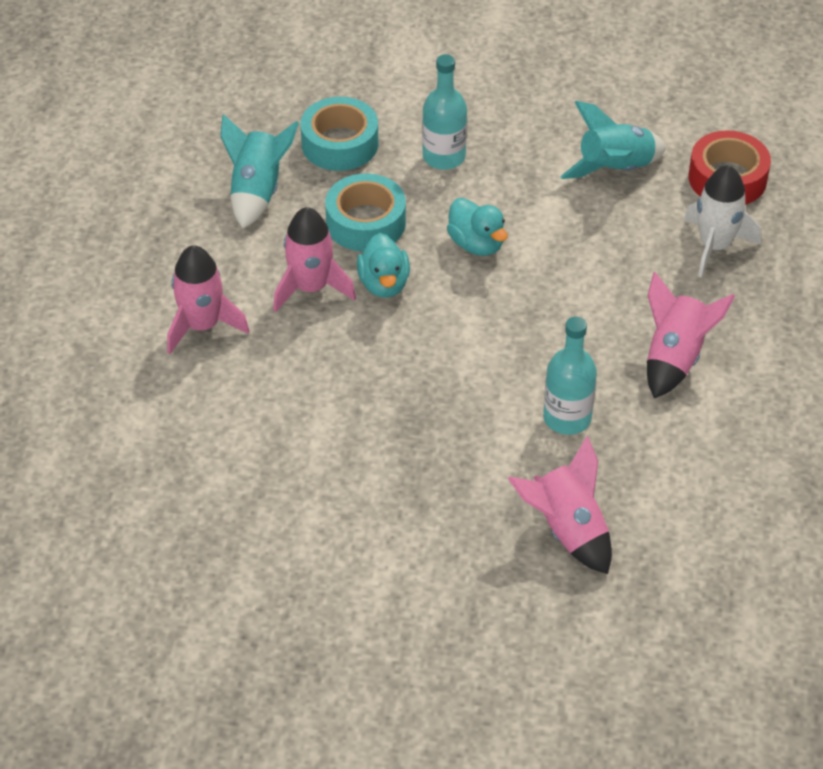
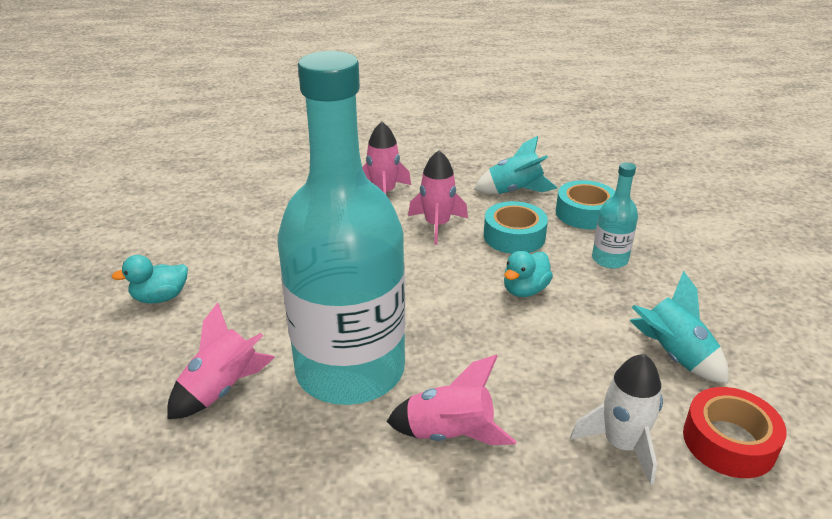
camera: 75 degrees right, 15 degrees down
turquoise duck [357,233,410,298] -> turquoise duck moved to [112,255,188,303]
turquoise bottle [543,317,597,435] -> turquoise bottle [278,51,405,405], size x2.47

